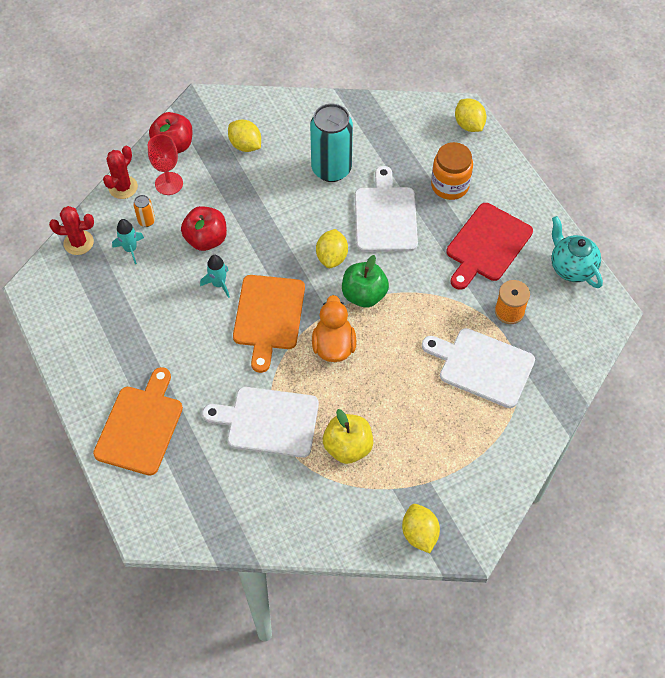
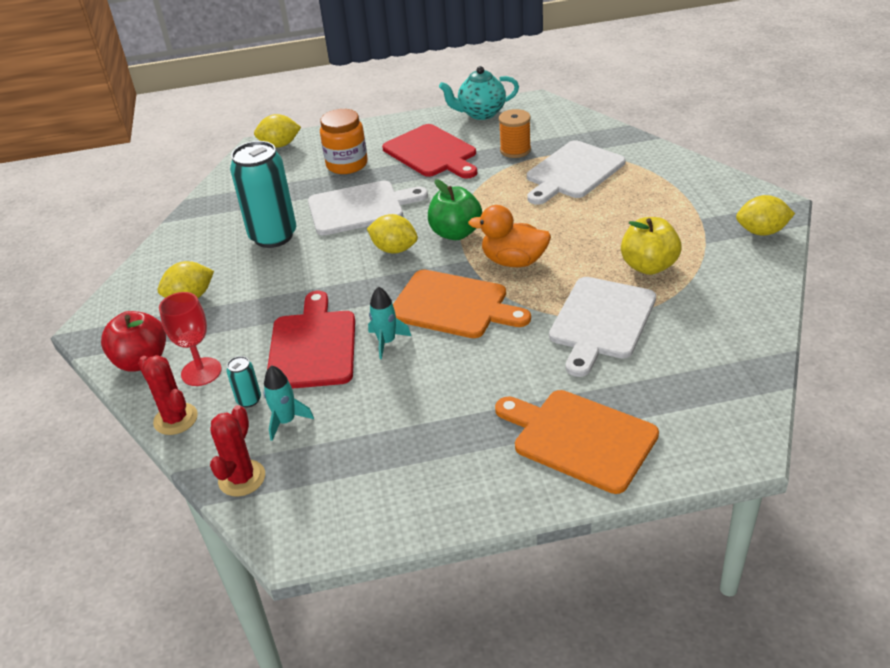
camera: 70 degrees left, 20 degrees down
orange can [133,195,155,227] -> turquoise can [226,356,261,407]
red apple [181,206,227,251] -> red cutting board [267,291,355,389]
white cutting board [355,166,418,252] -> white cutting board turned 150 degrees clockwise [308,180,428,236]

